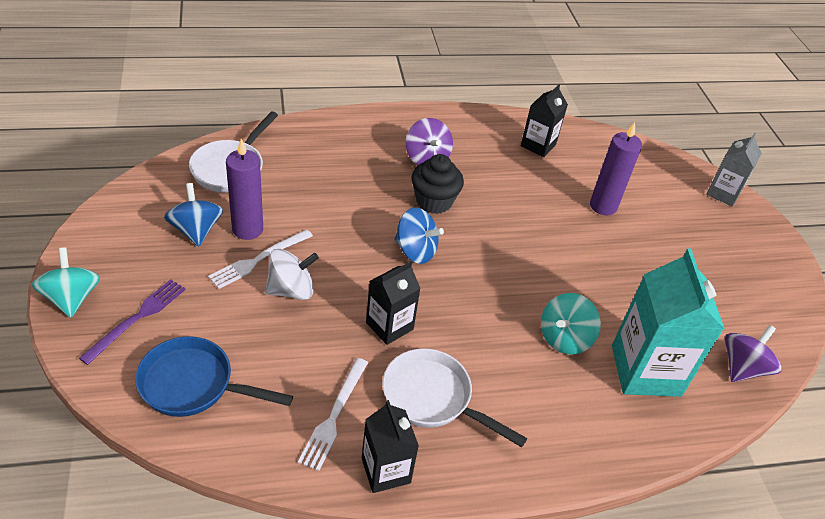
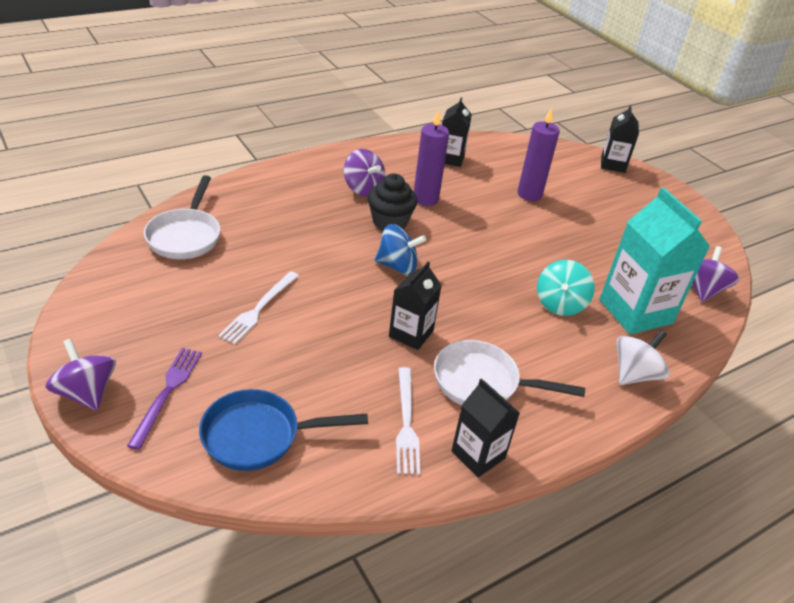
camera: 20 degrees left, 5 degrees down
turquoise spinning top [32,247,100,318] -> purple spinning top [45,339,116,411]
blue spinning top [164,183,223,247] -> none
purple candle [226,139,263,240] -> purple candle moved to [414,109,449,206]
white spinning top [265,249,319,300] -> white spinning top moved to [616,330,670,385]
grey carton [706,133,762,207] -> black carton [601,105,639,173]

